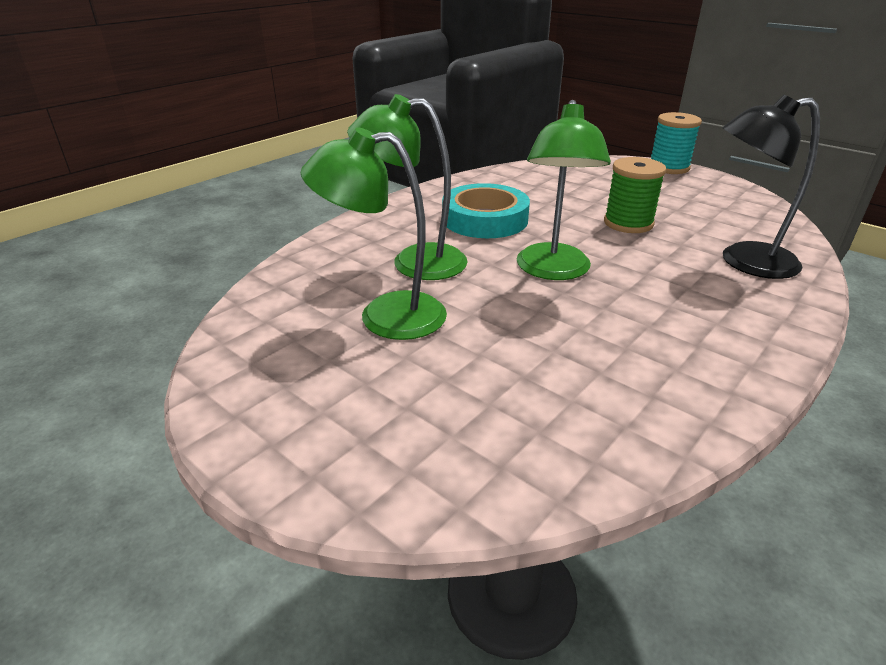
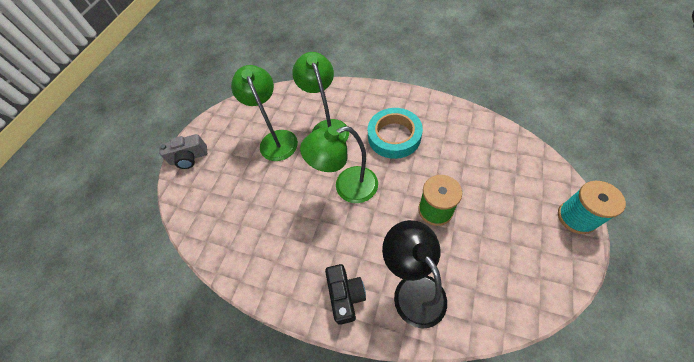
camera: 75 degrees right, 25 degrees up
none -> grey camera [159,134,207,169]
none -> black camera [325,264,366,325]

